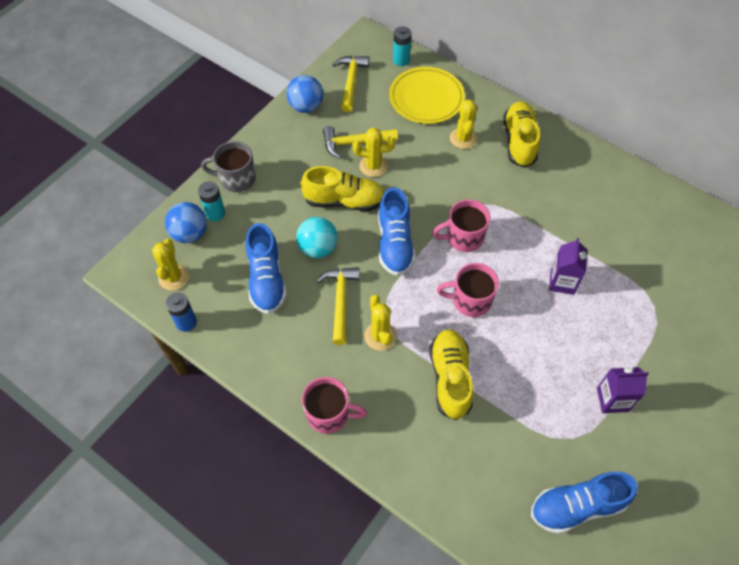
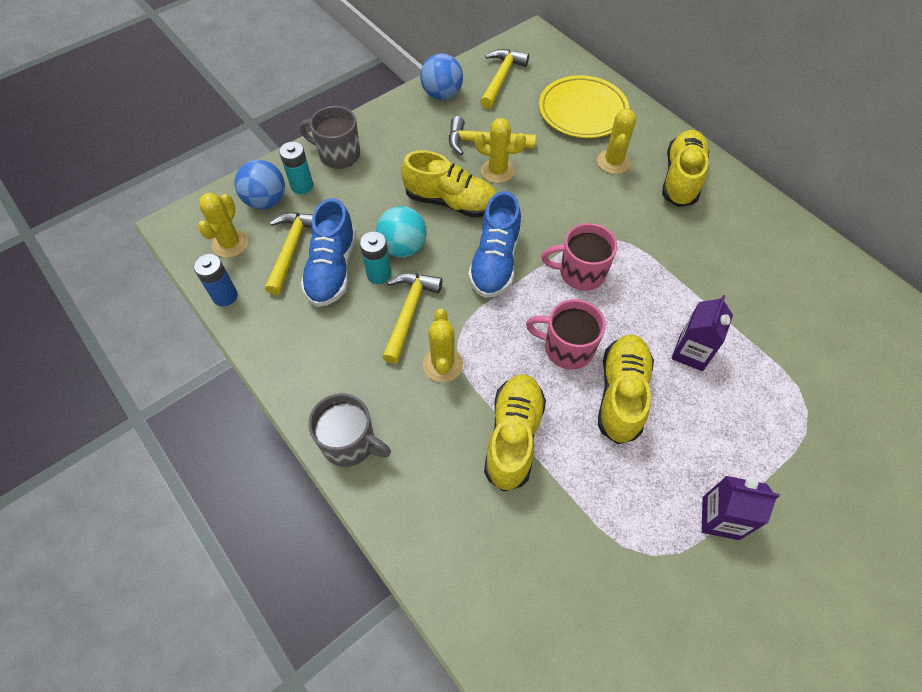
camera: 15 degrees right, 0 degrees up
pink mug [302,377,367,434] -> grey mug [308,393,391,467]
turquoise battery [393,26,412,66] -> turquoise battery moved to [360,232,391,284]
blue shoe [531,472,638,534] -> none
none -> yellow hammer [265,212,313,295]
none -> yellow shoe [598,335,654,444]

